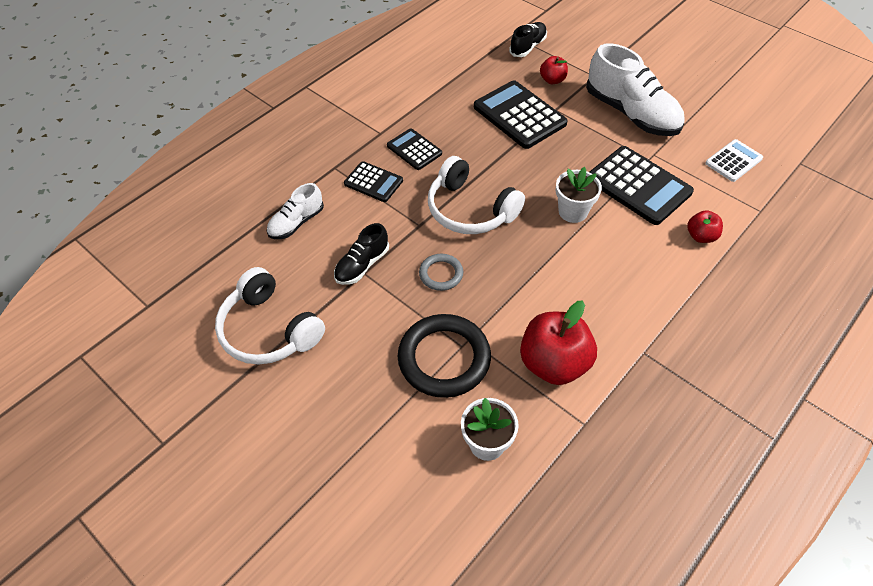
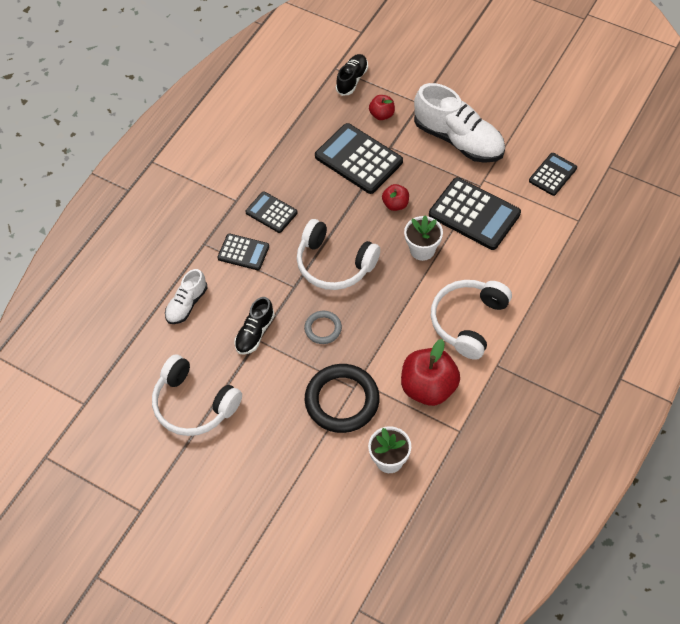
camera: 10 degrees left, 5 degrees up
red apple [687,210,723,243] -> red apple moved to [382,184,409,211]
white calculator [705,139,763,182] -> black calculator [529,153,577,196]
none -> white headphones [431,280,512,360]

